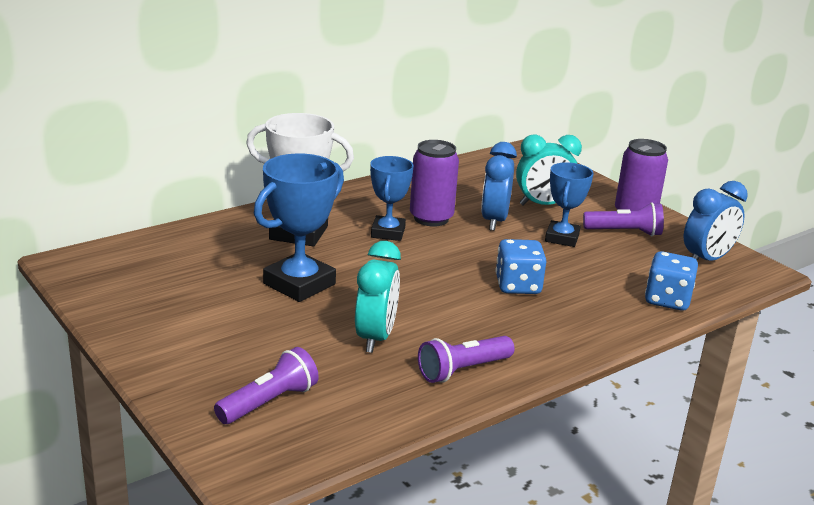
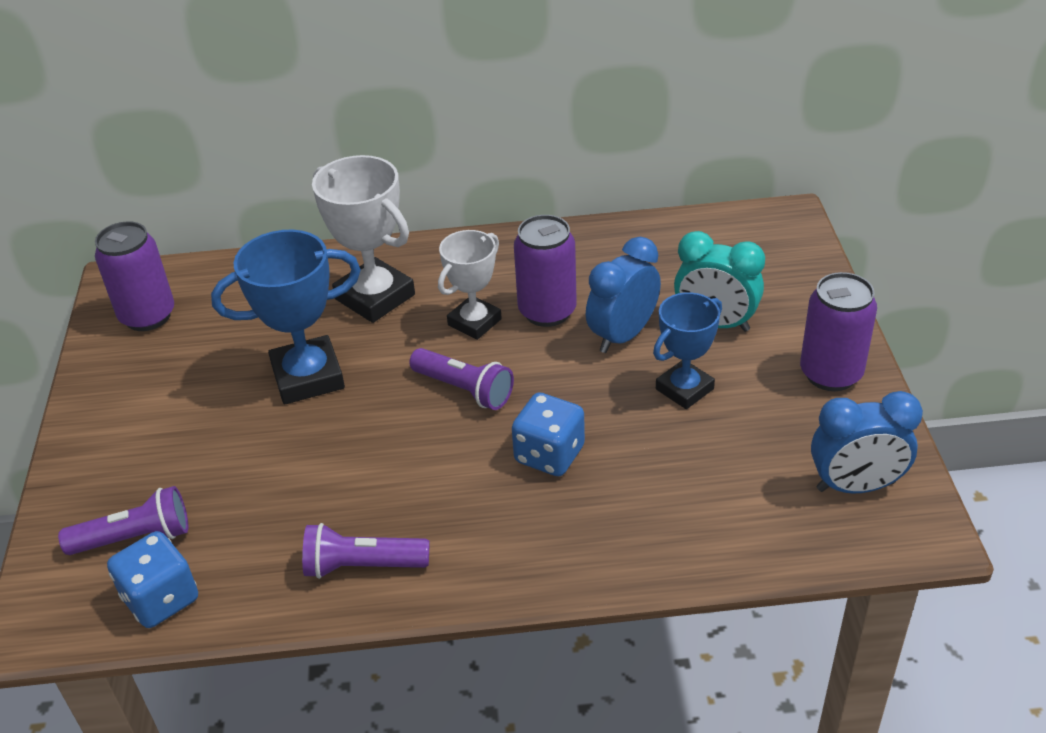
camera: 35 degrees right, 15 degrees up
turquoise clock [355,241,401,353] -> none
blue trophy [370,156,414,241] -> white trophy [438,230,502,340]
purple flashlight [583,202,664,236] -> purple flashlight moved to [409,348,514,410]
blue dice [645,251,698,311] -> blue dice moved to [107,531,198,628]
none -> purple can [95,221,174,331]

